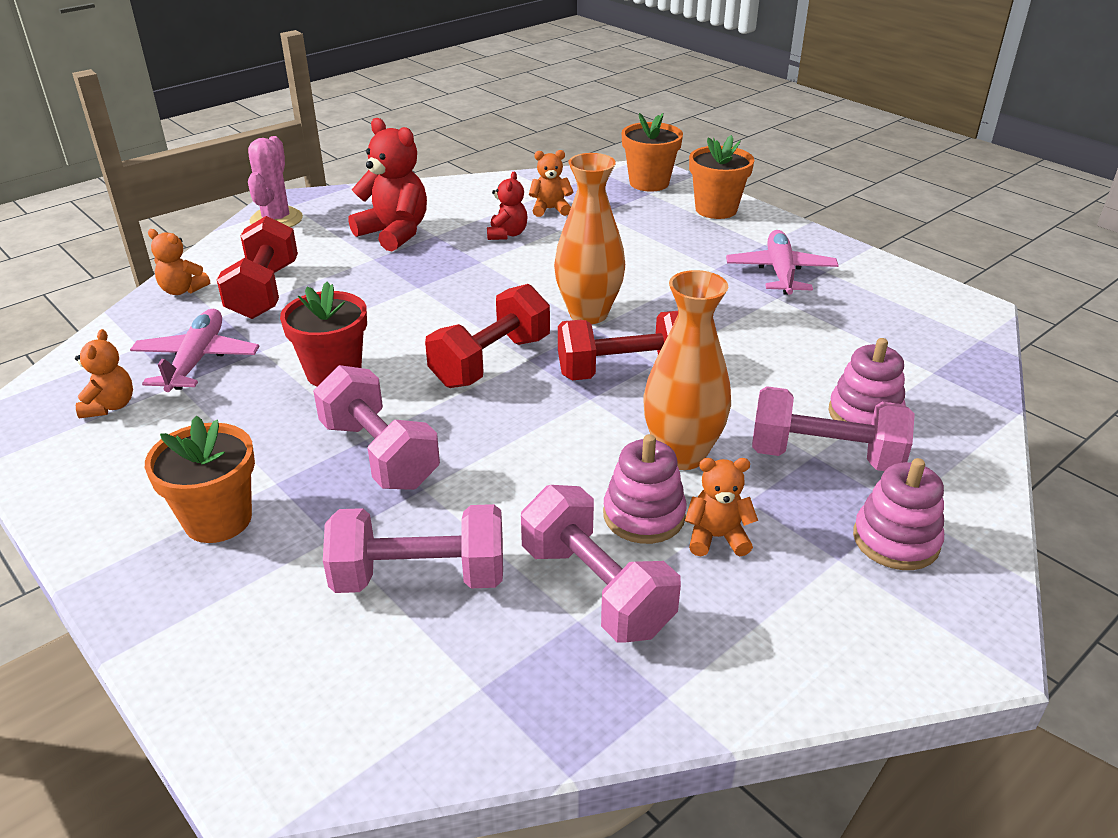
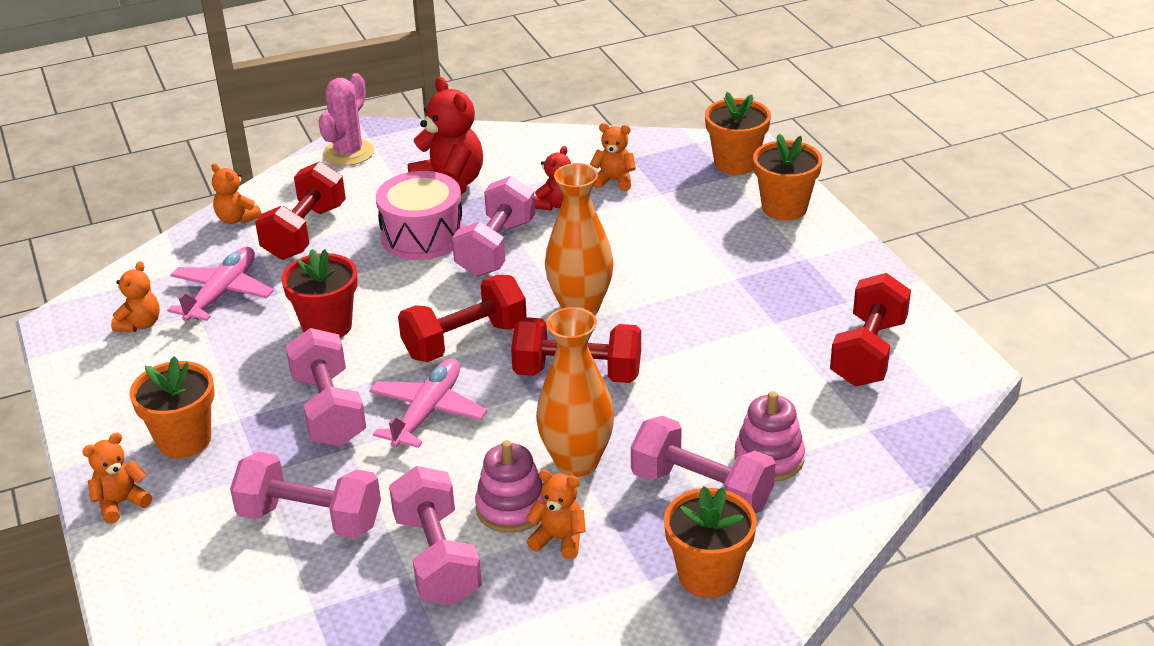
camera: 20 degrees right, 0 degrees up
pink plane [726,230,839,295] -> pink plane moved to [369,358,487,448]
pink stacking toy [853,458,944,570] -> orange flower pot [664,486,757,598]
none -> orange teddy bear [82,433,152,524]
none -> pink drum [376,171,464,260]
none -> pink dumbbell [452,176,535,277]
none -> red dumbbell [830,273,911,387]

